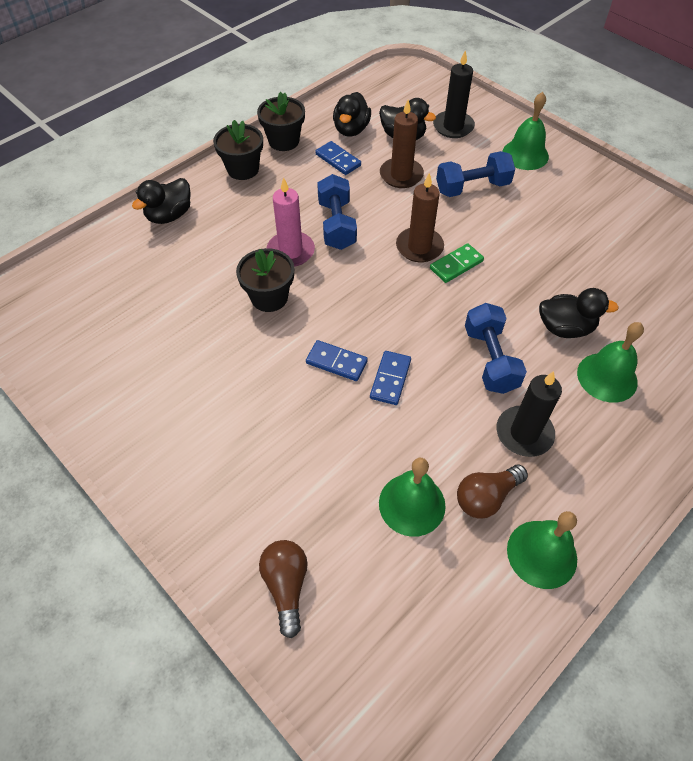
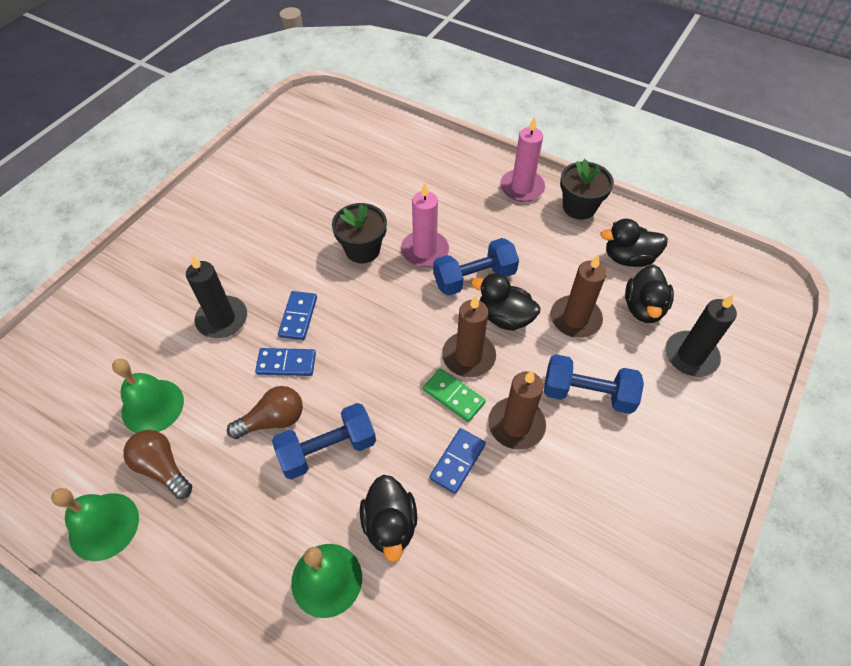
camera: 75 degrees right, 0 degrees up
black duck [132,178,191,224] -> black duck moved to [471,273,540,331]
black flower pot [213,120,263,180] -> pink candle [500,116,545,202]
brown light bulb [259,540,308,638] -> brown light bulb moved to [227,386,303,439]
blue domino [315,141,361,175] -> blue domino moved to [429,428,486,494]
blue dumbbell [436,151,515,197] -> blue dumbbell turned 45 degrees counterclockwise [544,354,644,414]
black candle [496,371,562,457] -> black candle moved to [186,255,247,338]
green bell [502,92,549,170] -> none
none -> brown candle [488,370,546,450]

